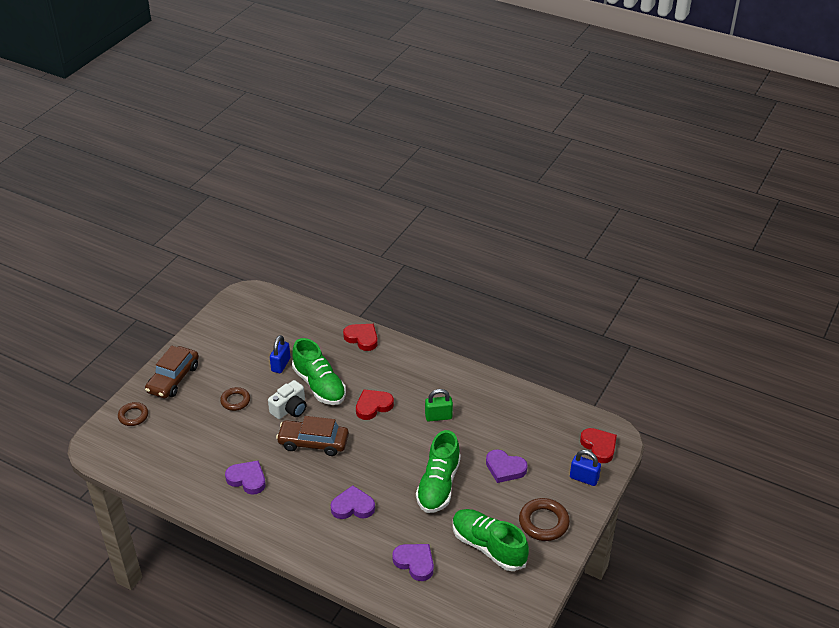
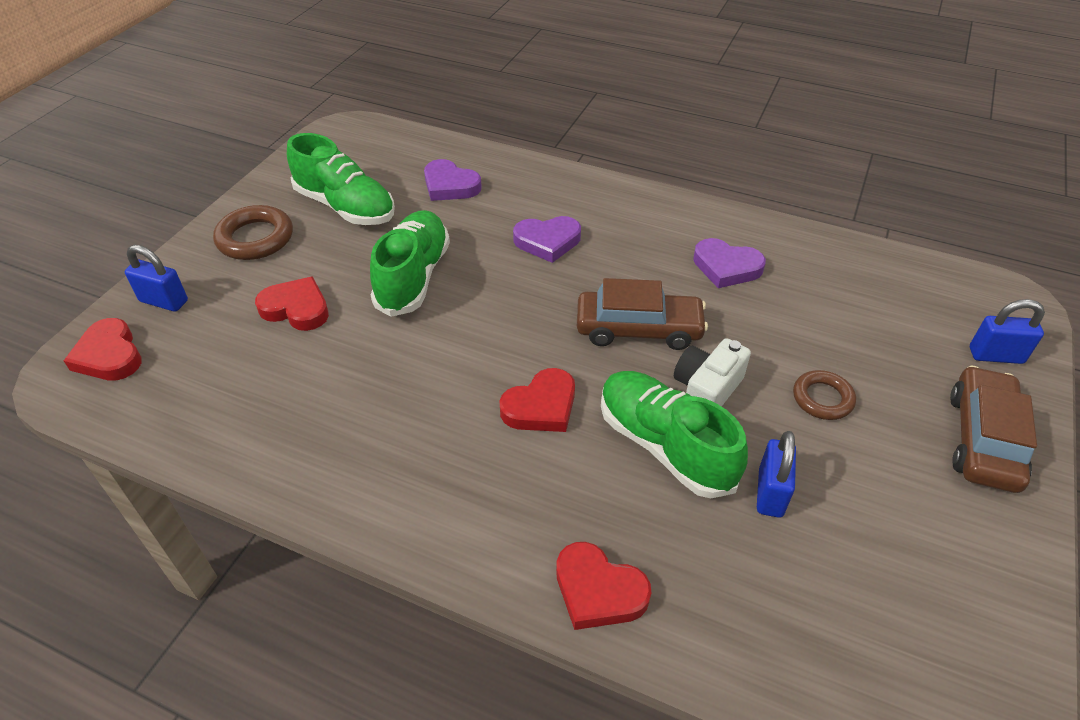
camera: 175 degrees right, 5 degrees up
brown ring [118,402,148,426] -> blue padlock [970,299,1045,364]
green padlock [425,389,453,421] -> none
purple heart [486,449,528,483] -> red heart [255,277,329,331]

